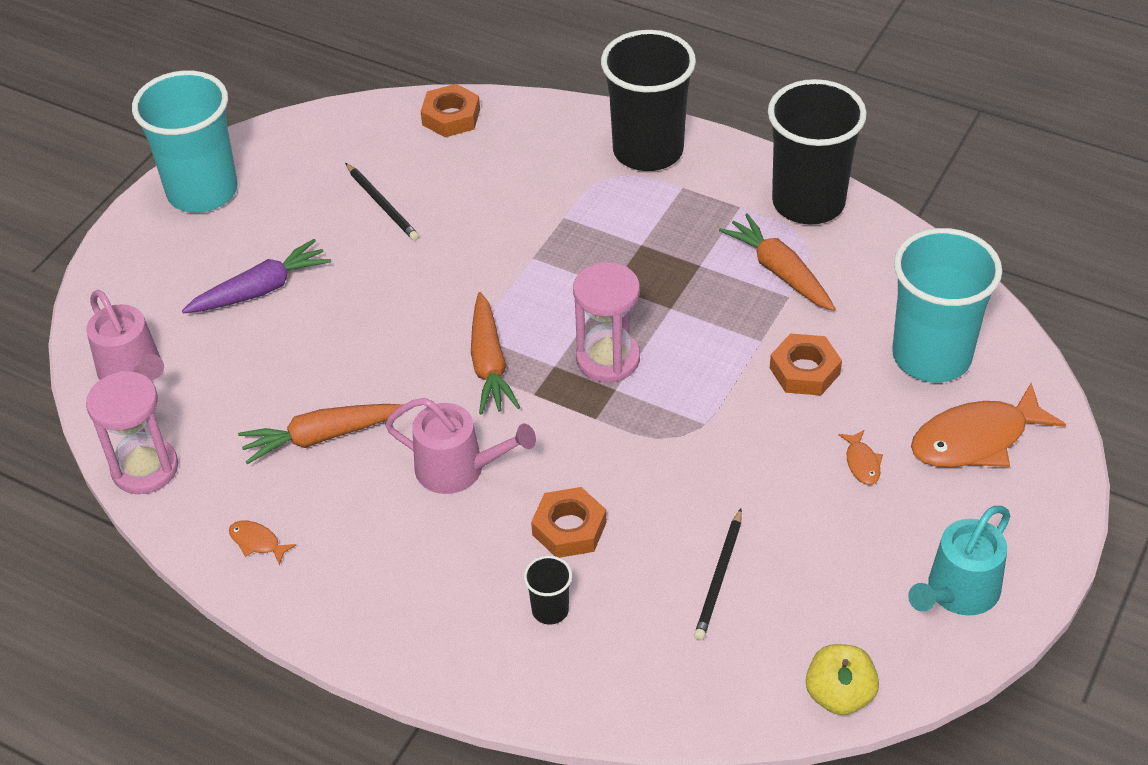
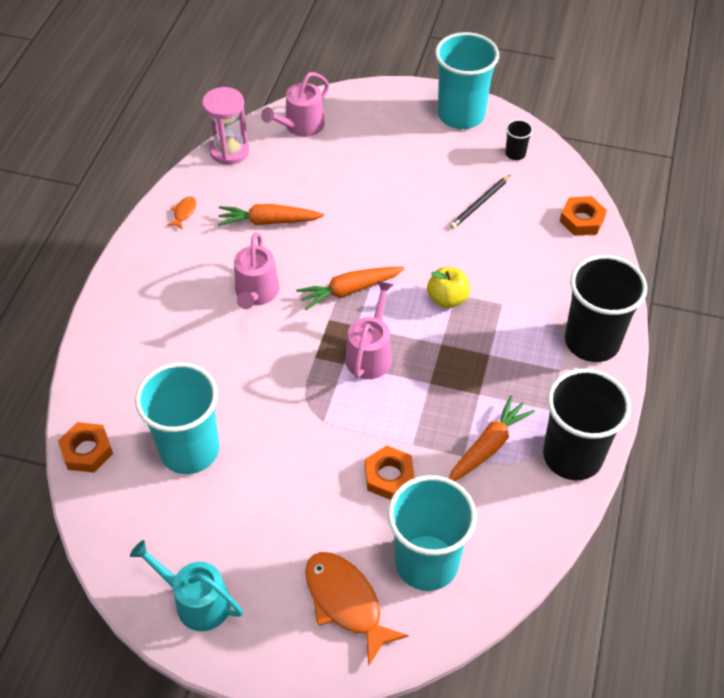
camera: 75 degrees right, 5 degrees up
purple carrot [182,239,331,313] -> none
orange carrot [238,404,403,464] -> orange carrot turned 60 degrees counterclockwise [218,204,324,226]
black cup [524,556,572,624] -> black cup moved to [505,120,533,160]
orange nut [531,487,607,558] -> orange nut moved to [58,422,113,472]
pink hourglass [573,262,640,382] -> pink watering can [345,281,394,379]
black pencil [694,509,742,640] -> turquoise cup [135,363,219,474]
yellow apple [806,644,879,715] -> yellow apple moved to [427,267,470,308]
orange fish [838,430,883,485] -> none

